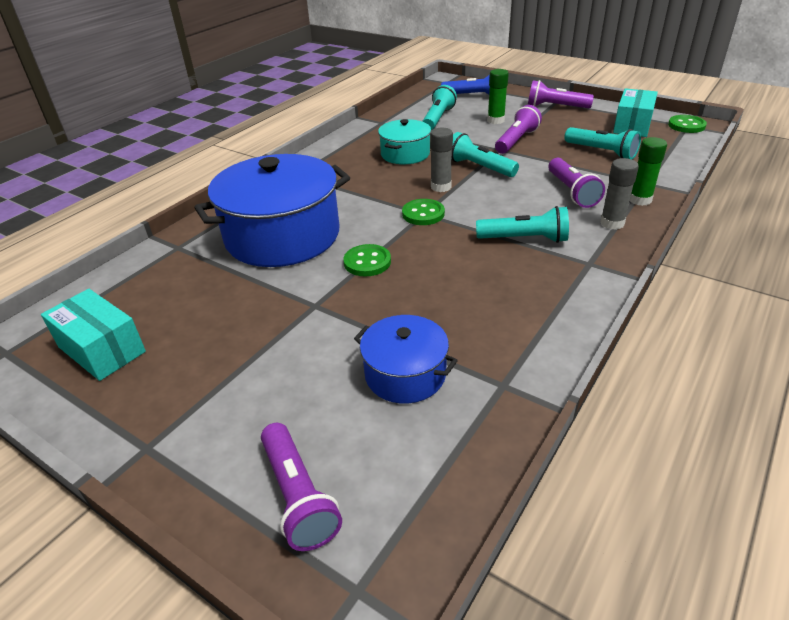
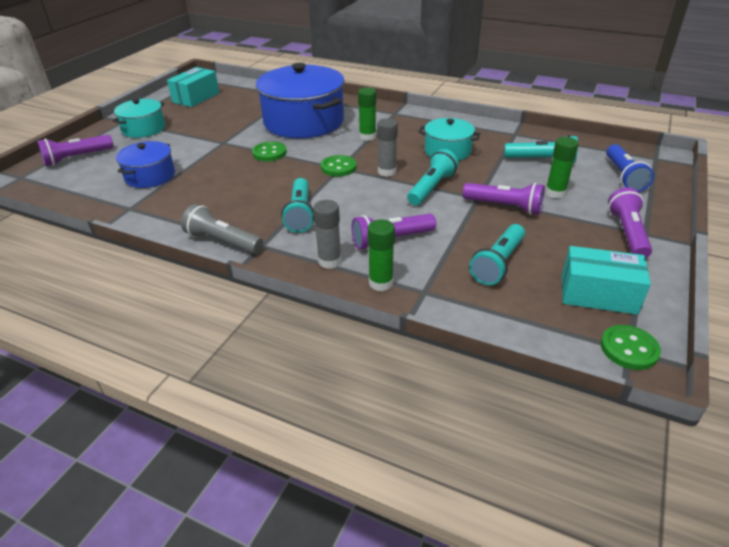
camera: 80 degrees right, 0 degrees up
none -> turquoise pot [112,99,165,138]
none -> grey flashlight [181,204,263,254]
none -> green glue stick [358,88,376,141]

